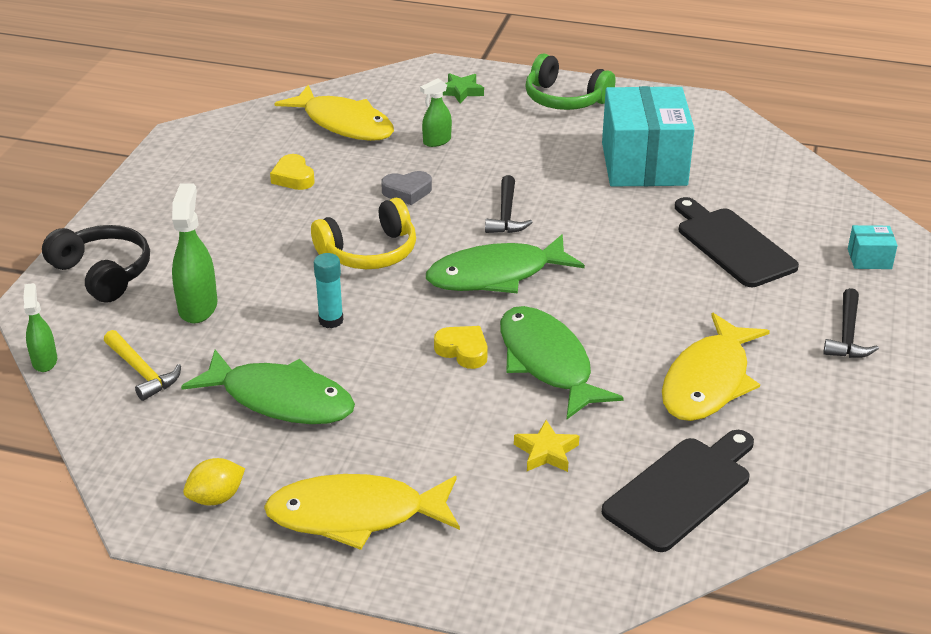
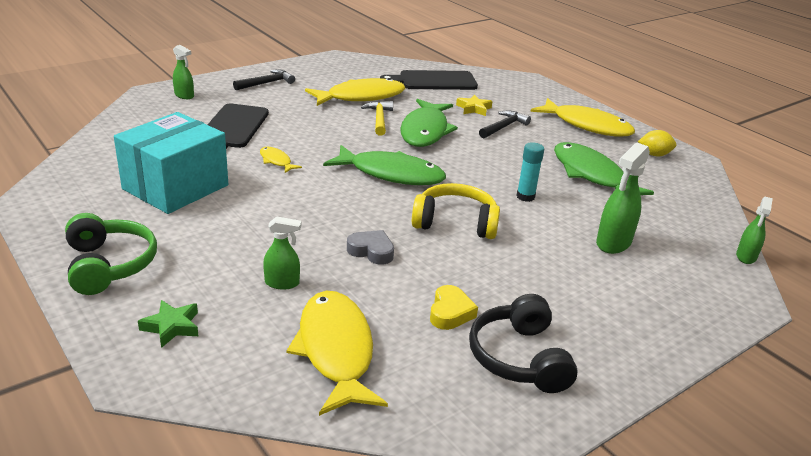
camera: 145 degrees left, 5 degrees down
black headphones [42,225,150,303] -> black headphones moved to [469,294,578,393]
yellow hammer [104,330,181,401] -> yellow hammer moved to [361,101,393,136]
yellow heart [434,326,488,369] -> none
black hammer [485,175,533,233] -> black hammer moved to [479,110,531,138]
turquoise box [848,225,898,269] -> green spray bottle [173,45,194,99]
none -> yellow fish [260,147,302,173]

